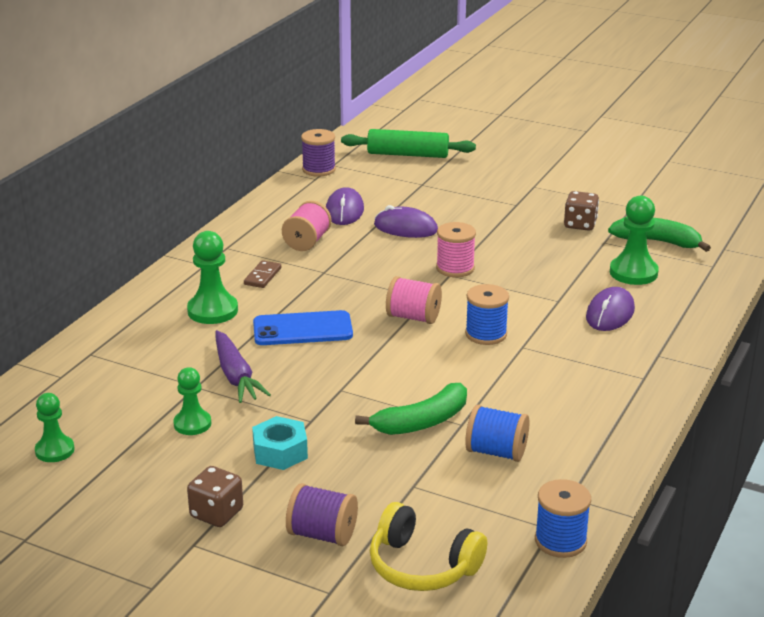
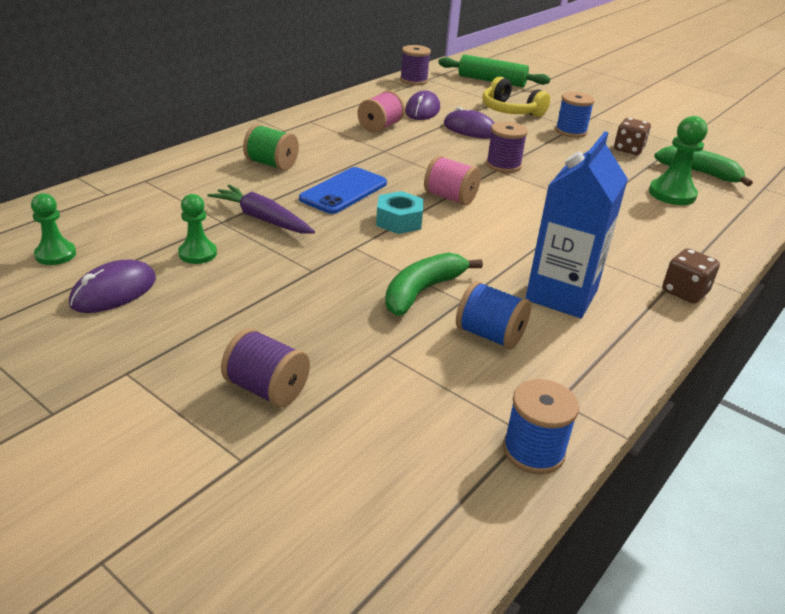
camera: 10 degrees right, 5 degrees up
green pawn [187,231,238,324] -> green spool [243,124,299,171]
brown dice [187,466,243,527] -> brown dice moved to [662,248,720,304]
purple carrot [215,330,271,403] -> purple carrot turned 135 degrees clockwise [207,185,315,234]
brown domino [244,260,281,288] -> none
turquoise nut [252,416,308,470] -> turquoise nut moved to [376,191,423,234]
blue phone [253,310,353,345] -> blue phone turned 60 degrees counterclockwise [299,167,387,214]
green banana [355,383,467,435] -> green banana turned 150 degrees clockwise [385,252,483,316]
yellow headphones [370,502,487,591] -> yellow headphones moved to [483,77,550,117]
pink spool [436,222,476,277] -> purple spool [486,121,528,173]
blue spool [465,284,509,345] -> blue spool moved to [555,92,595,138]
purple mouse [586,287,635,331] -> purple mouse moved to [69,259,156,313]
none -> blue carton [525,132,628,318]

